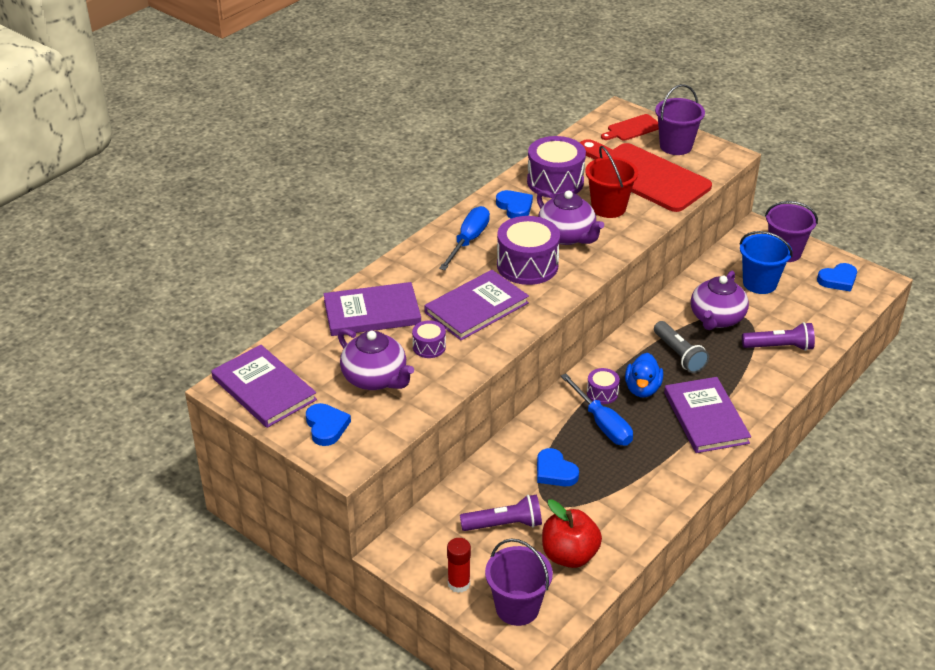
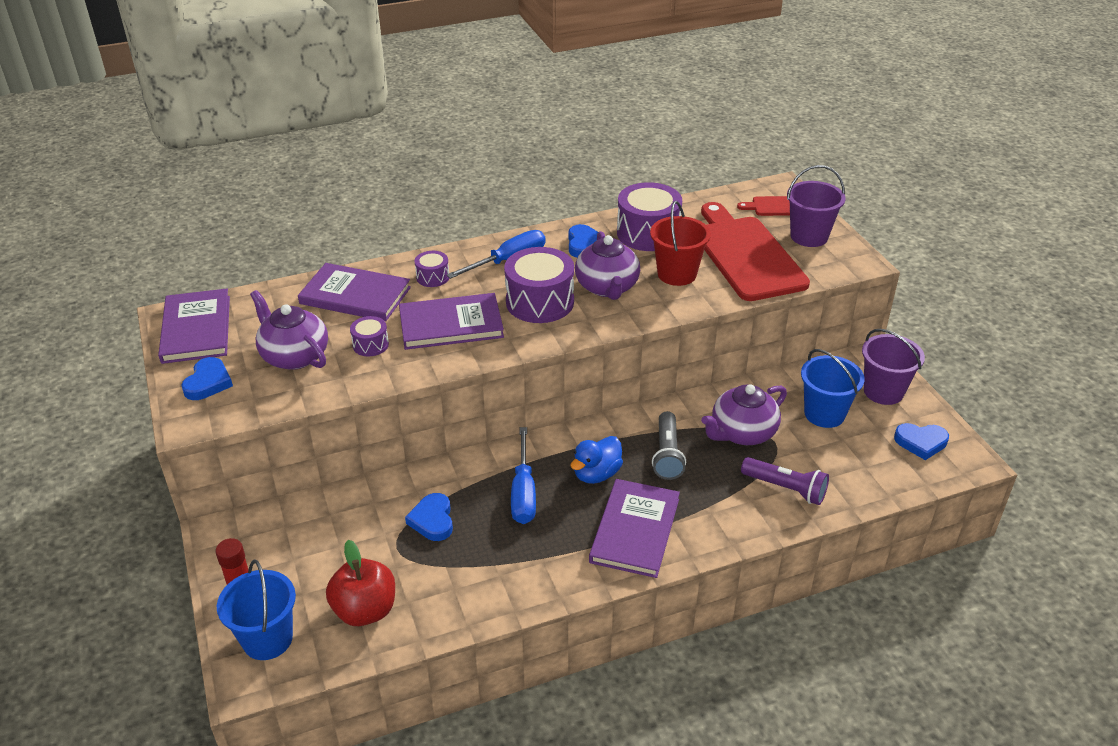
camera: 30 degrees right, 0 degrees up
purple teapot [338,329,414,390] -> purple teapot turned 150 degrees clockwise [250,290,328,370]
purple flashlight [460,495,542,531] -> none
purple bucket [485,538,553,626] -> blue bucket [217,559,296,660]
purple drum [587,368,620,404] -> purple drum moved to [415,251,449,287]

